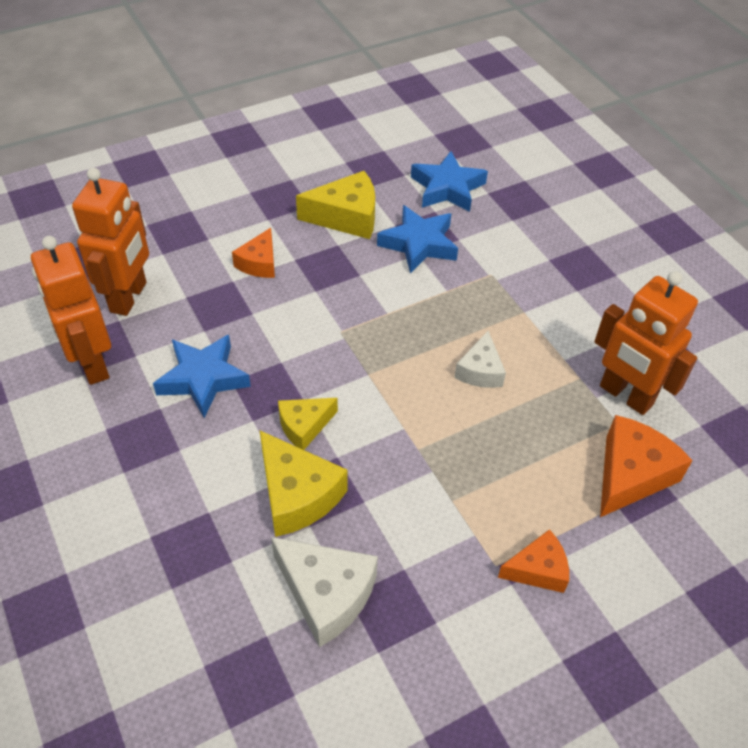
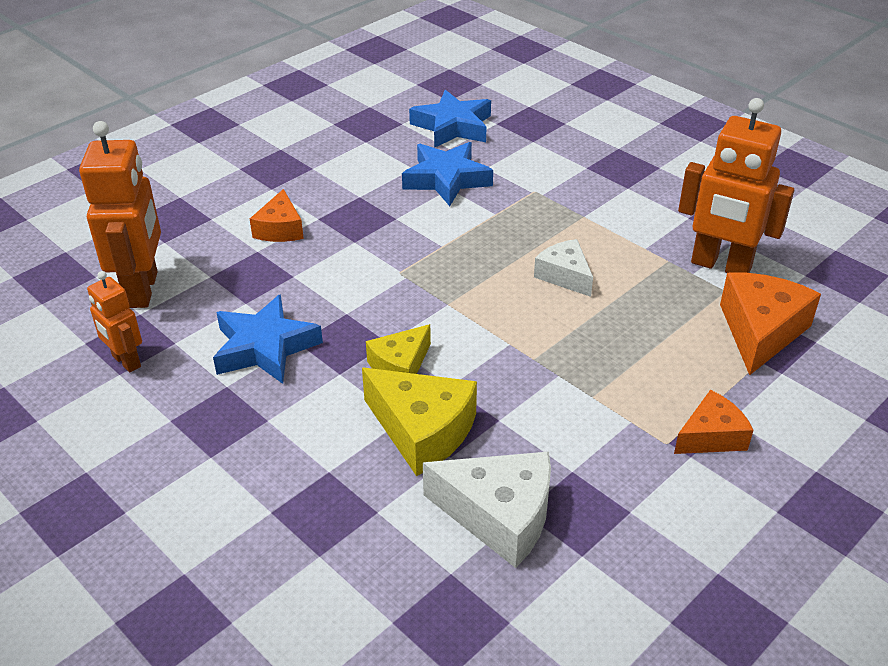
camera: 15 degrees left, 10 degrees down
orange robot [31,236,111,385] -> orange robot [87,271,142,372], size x0.55
yellow cheese [296,171,375,239] -> none
white cheese [454,331,506,388] -> white cheese turned 150 degrees clockwise [534,239,593,297]

